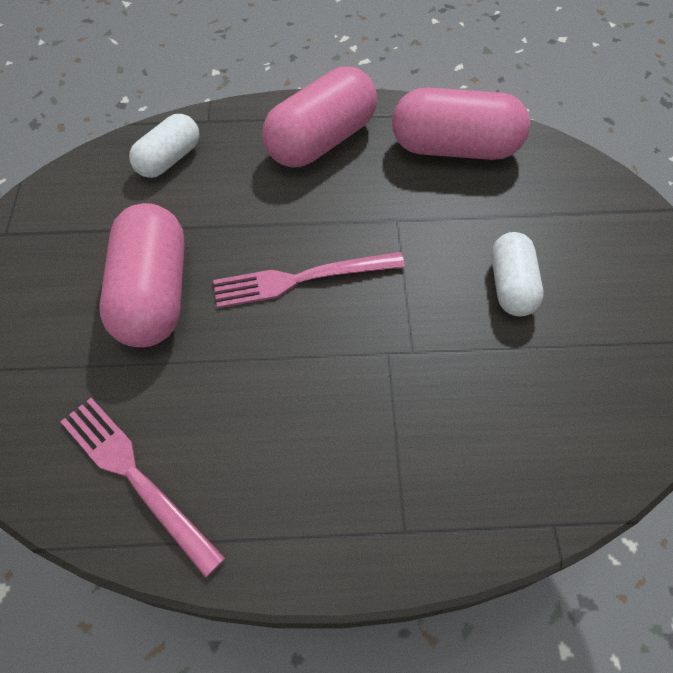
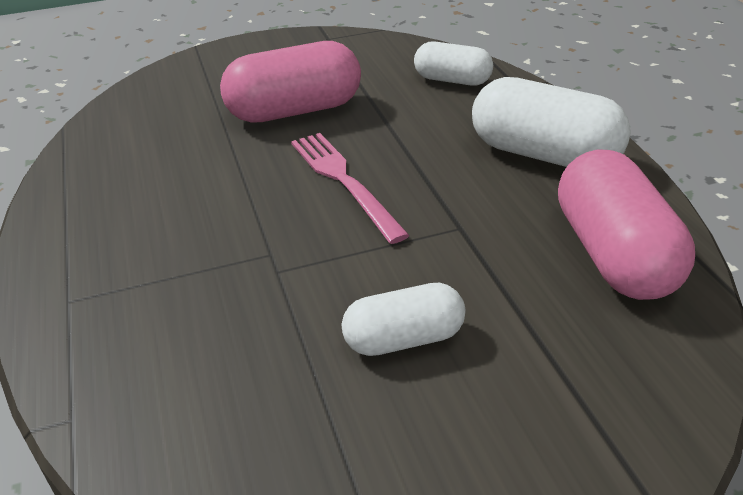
camera: 75 degrees right, 20 degrees down
pink fork [60,398,225,578] -> none
pink capsule [262,67,377,168] -> white capsule [472,77,631,167]

